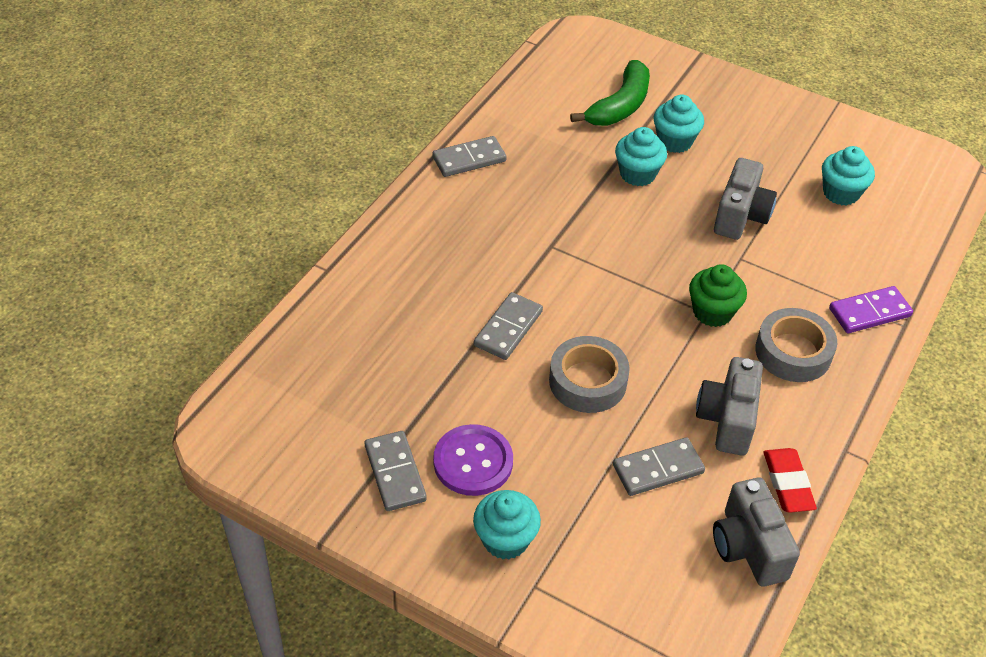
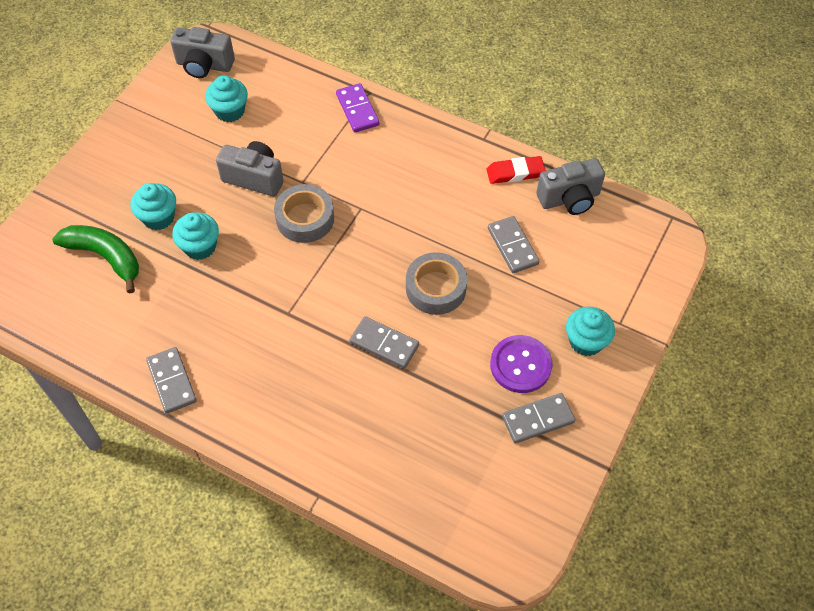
camera: 90 degrees left, 10 degrees up
green cupcake [689,264,747,327] -> none
grey camera [696,357,763,456] -> grey camera moved to [171,27,235,78]
grey tape [755,308,837,382] -> grey tape moved to [274,184,334,243]

